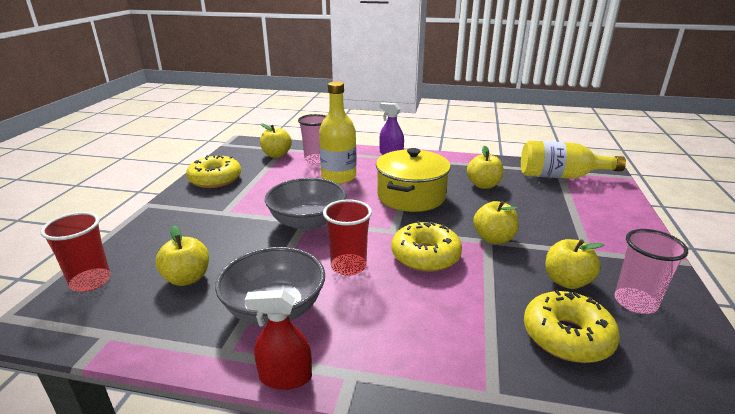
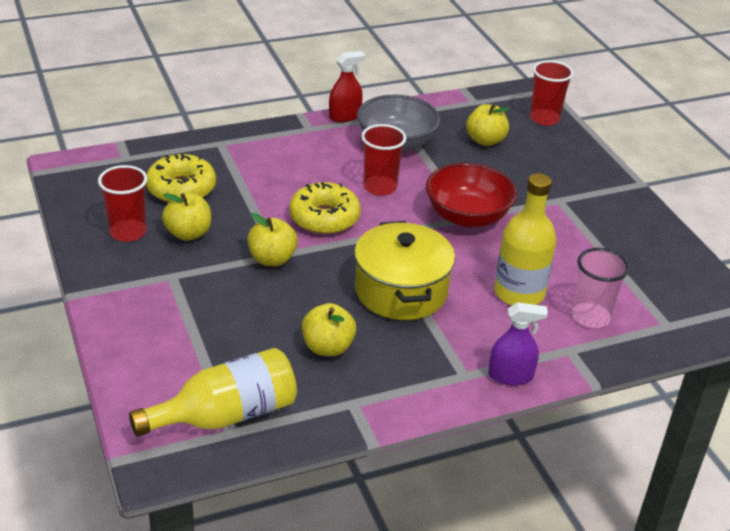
camera: 145 degrees right, 10 degrees up
yellow donut [186,155,241,188] -> none
yellow apple [260,123,292,158] -> none
grey bowl [265,178,347,231] -> red bowl [426,163,517,228]
pink cup [615,229,688,314] -> red cup [98,165,148,242]

